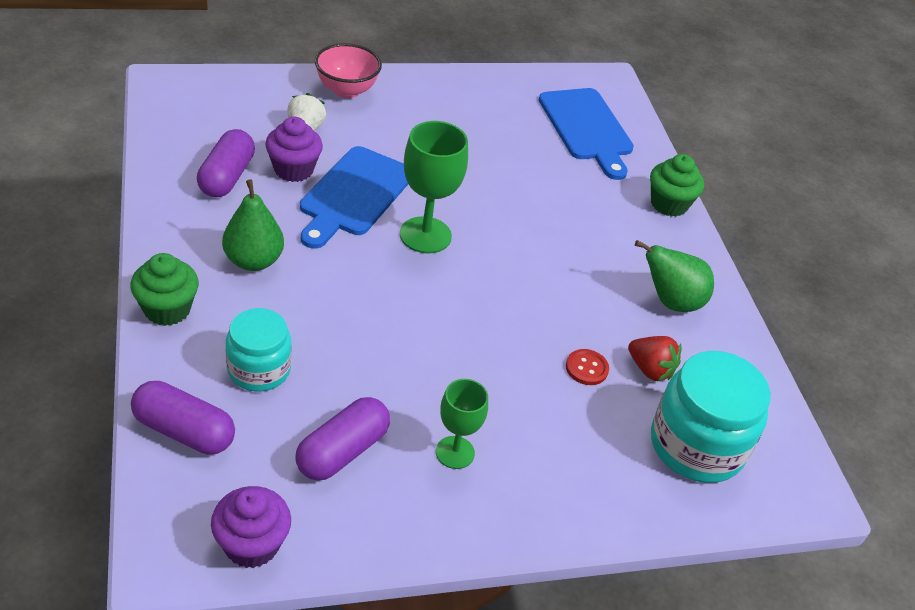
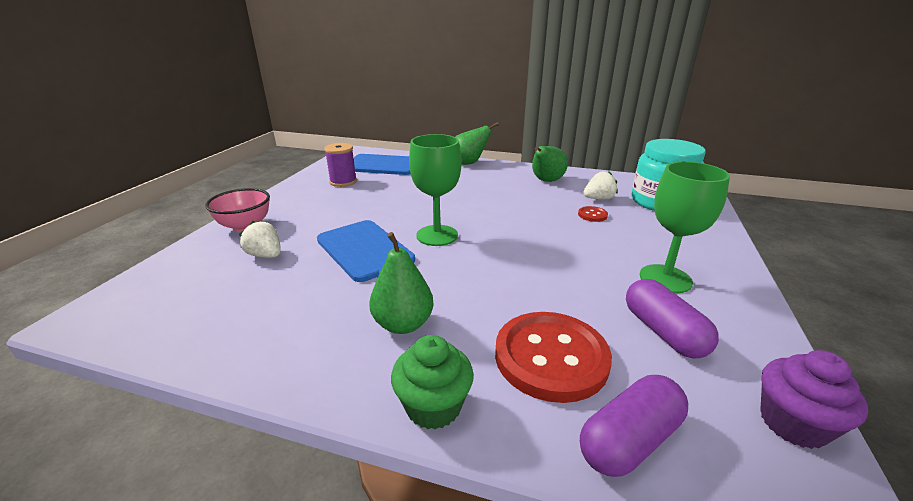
camera: 55 degrees left, 15 degrees down
purple capsule [197,129,255,198] -> none
turquoise jar [226,308,292,392] -> red button [495,312,612,403]
purple cupcake [265,116,323,182] -> none
green goblet [436,379,488,469] -> green goblet [640,162,730,294], size x1.60
red strawberry [628,336,681,381] -> white strawberry [583,171,618,200]
green cupcake [650,154,704,217] -> green pear [455,122,499,165]
none -> purple spool [324,143,357,187]

